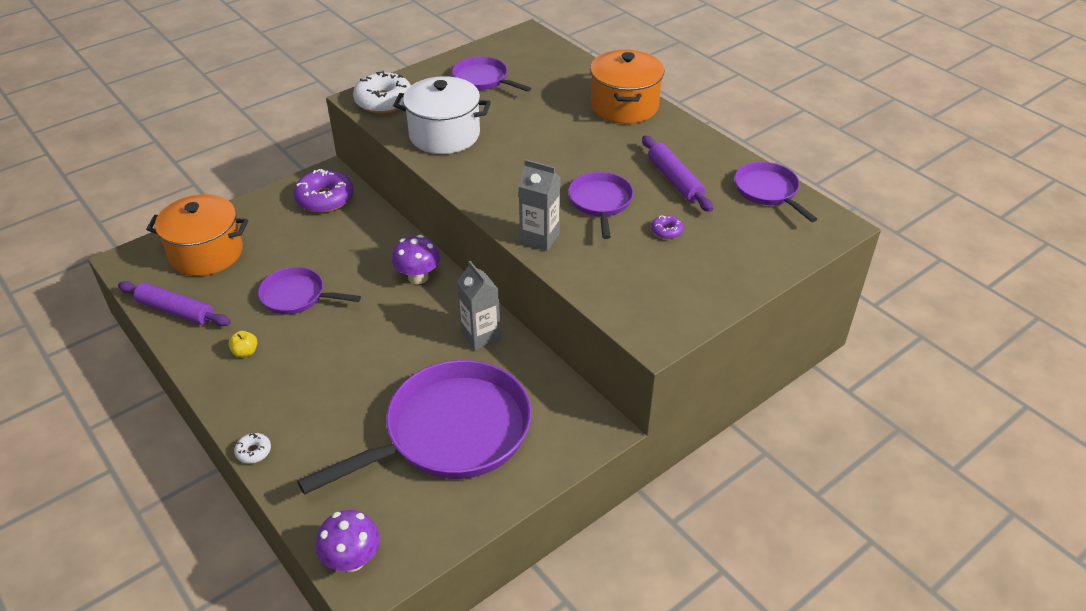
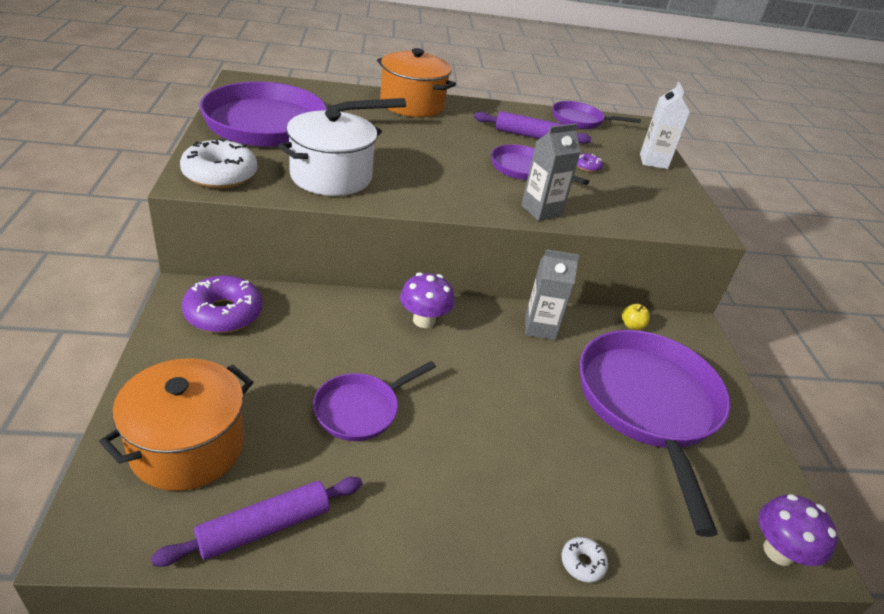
camera: 60 degrees left, 5 degrees down
yellow apple [229,331,257,358] -> yellow apple moved to [622,304,650,330]
purple pan [452,56,531,92] -> purple pan [199,82,406,147], size x1.96
none -> white carton [640,82,690,169]

